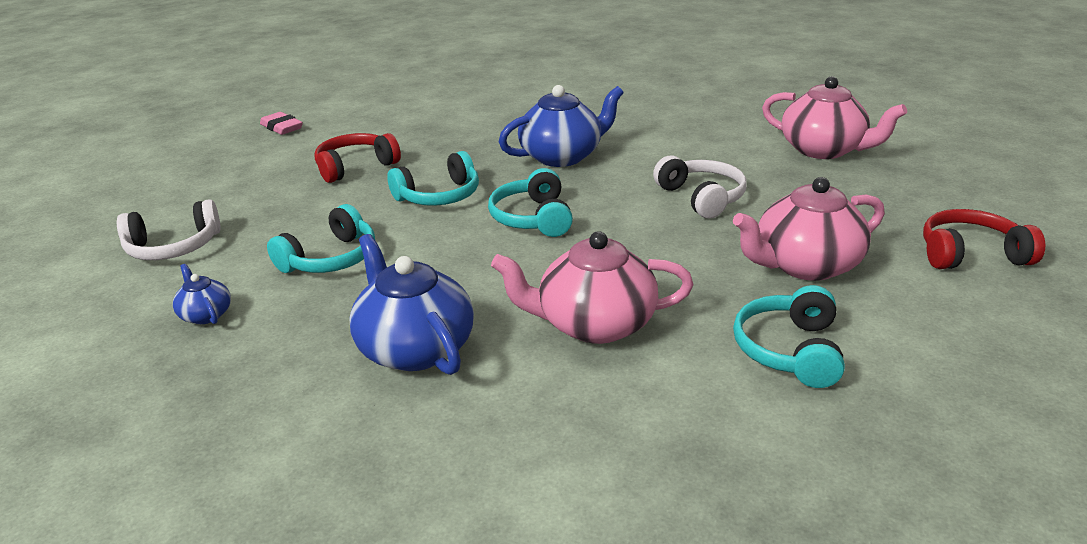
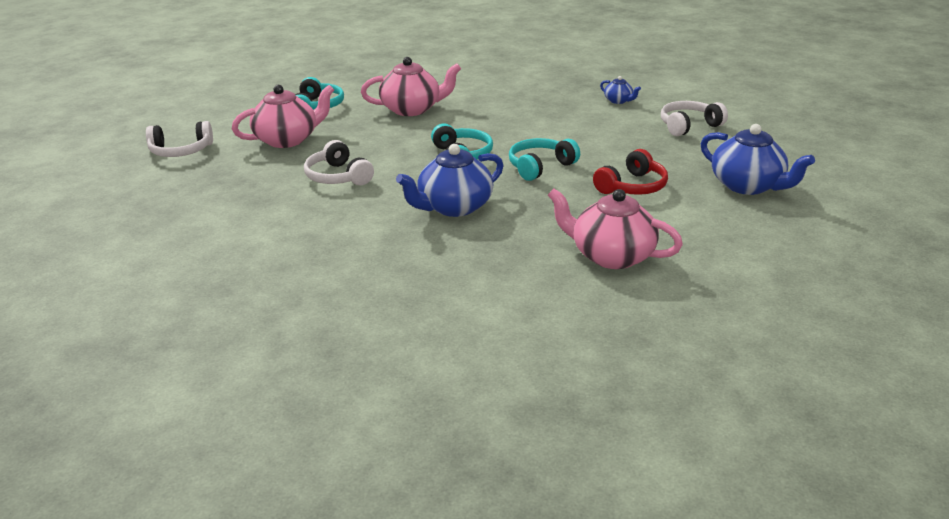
camera: 170 degrees right, 0 degrees up
pink eraser [260,112,303,135] -> none
turquoise headphones [267,204,375,273] -> none
blue teapot [349,234,474,375] -> blue teapot moved to [701,124,815,195]
pink teapot [762,76,907,159] -> pink teapot moved to [548,189,683,269]
red headphones [923,209,1045,269] -> white headphones [146,121,213,157]

